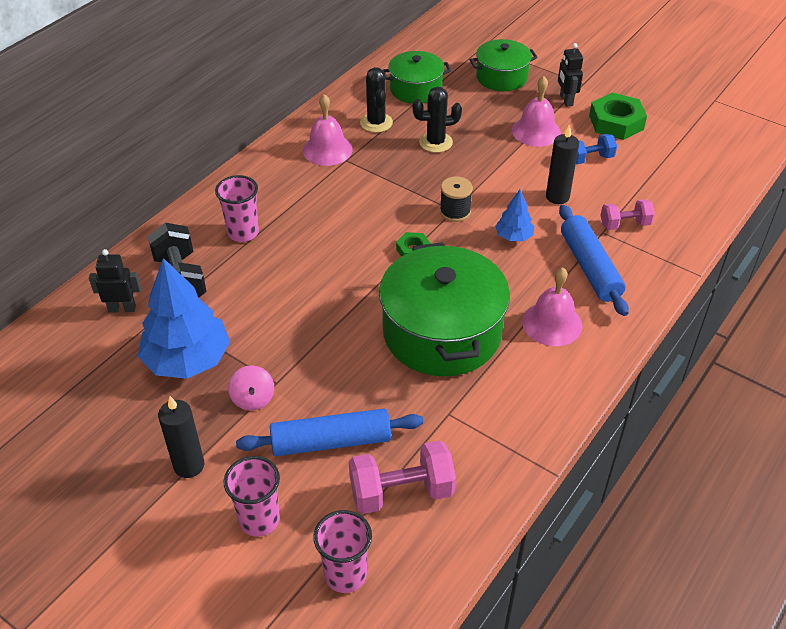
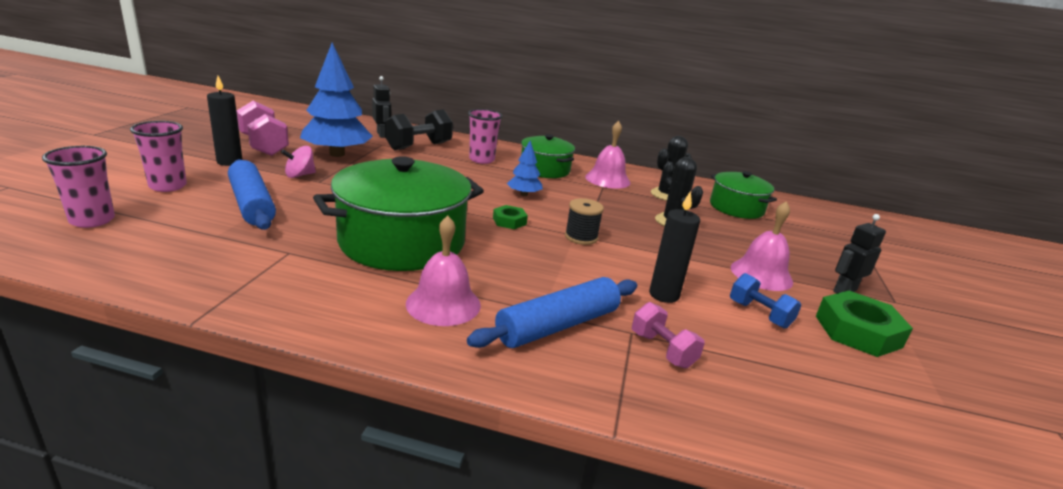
camera: 65 degrees right, 20 degrees down
pink dumbbell [349,440,456,514] -> pink dumbbell moved to [237,100,289,156]
green pot [470,39,538,91] -> green pot moved to [521,134,575,178]
blue tree [495,190,534,241] -> blue tree moved to [507,140,543,196]

